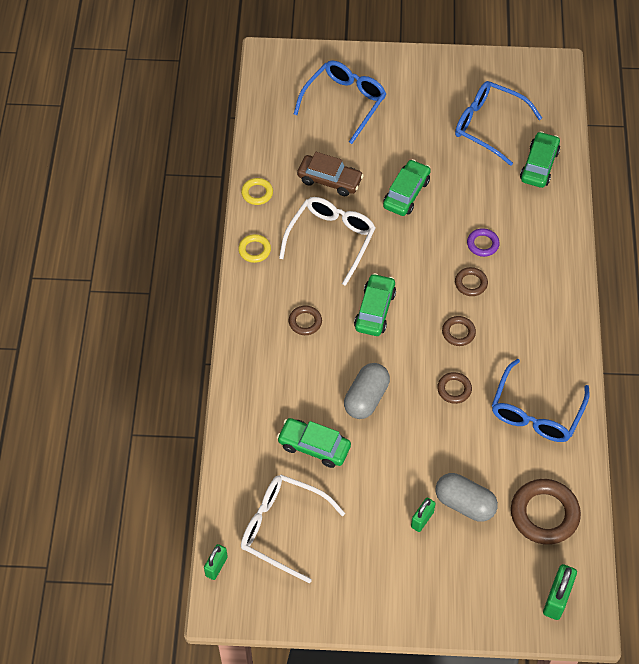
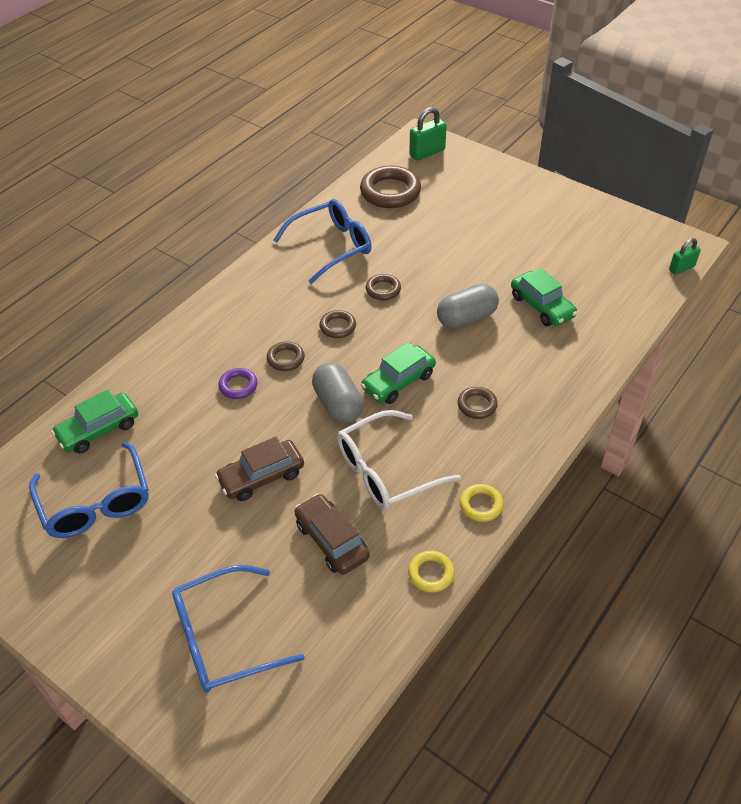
camera: 145 degrees left, 10 degrees down
white glasses [241,475,345,583] -> none
green car [383,159,431,216] -> brown car [215,437,304,501]
green padlock [411,498,436,532] -> none
grey capsule [436,473,498,522] -> grey capsule moved to [312,363,364,423]

